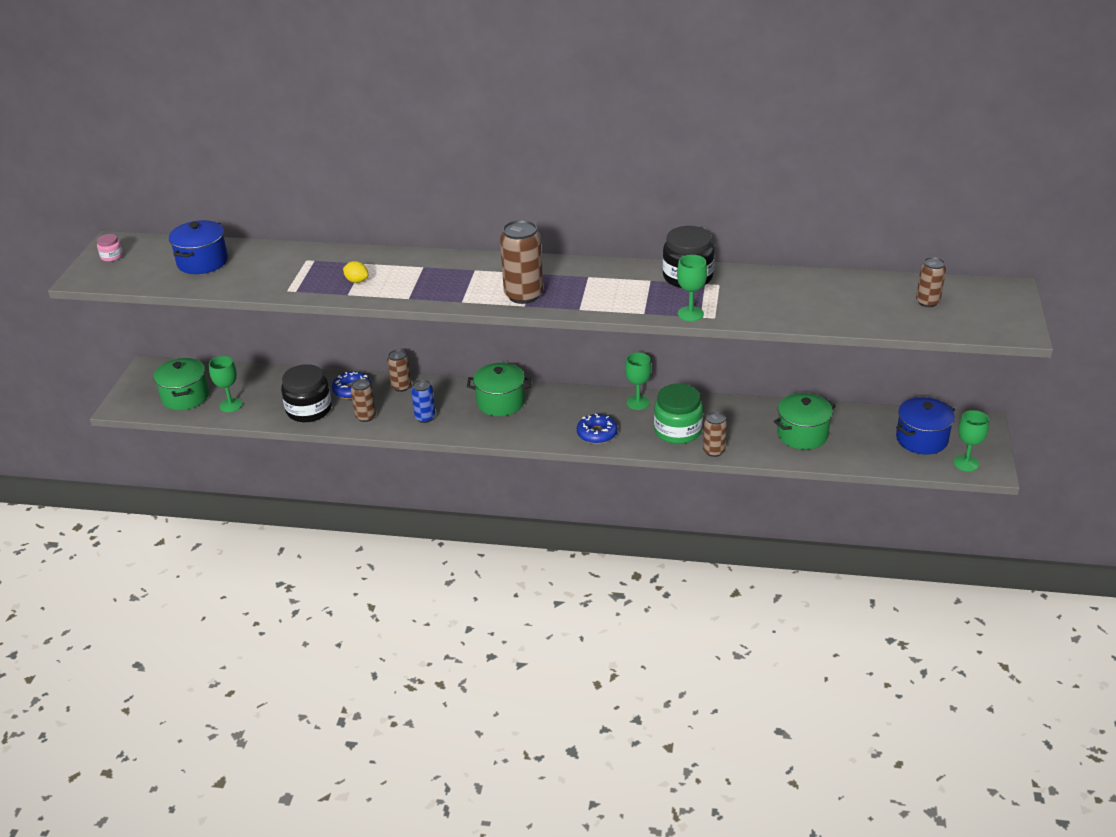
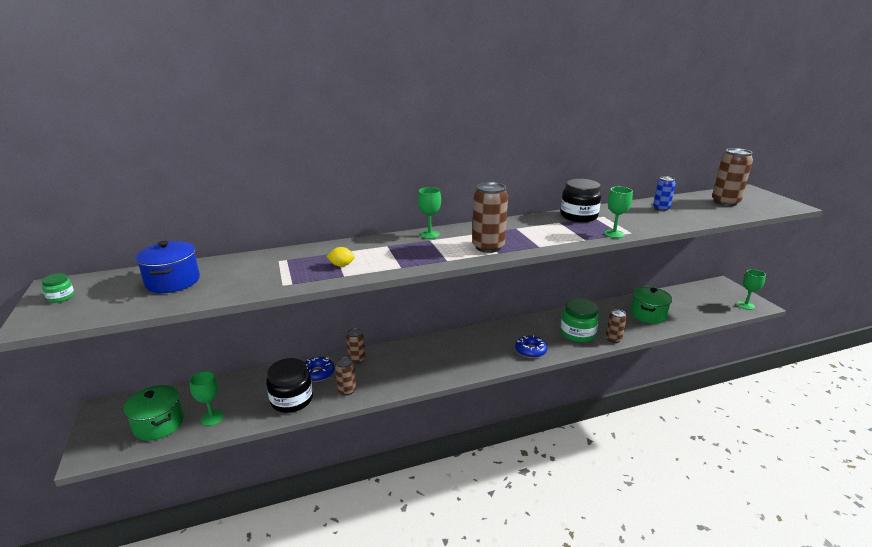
camera: 30 degrees left, 10 degrees down
pink jar [97,234,123,262] -> green jar [41,273,75,303]
blue can [411,379,436,423] -> blue can moved to [653,176,676,211]
green pot [467,363,532,416] -> none
green goblet [625,352,652,410] -> green goblet moved to [418,187,441,239]
blue pot [896,397,955,454] -> none
brown can [916,257,946,307] -> brown can [712,148,753,206], size x1.70

